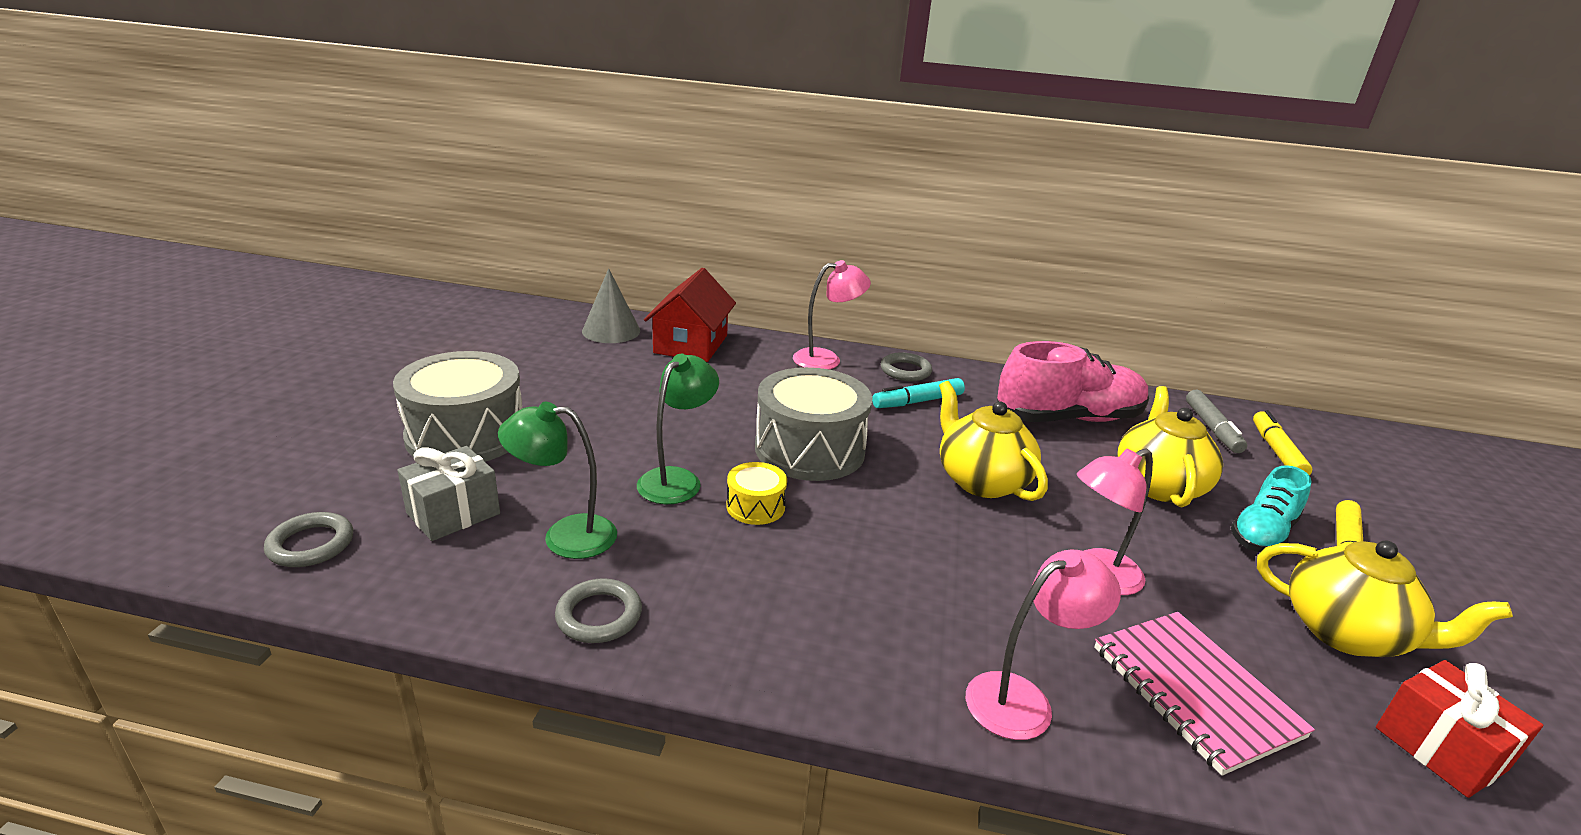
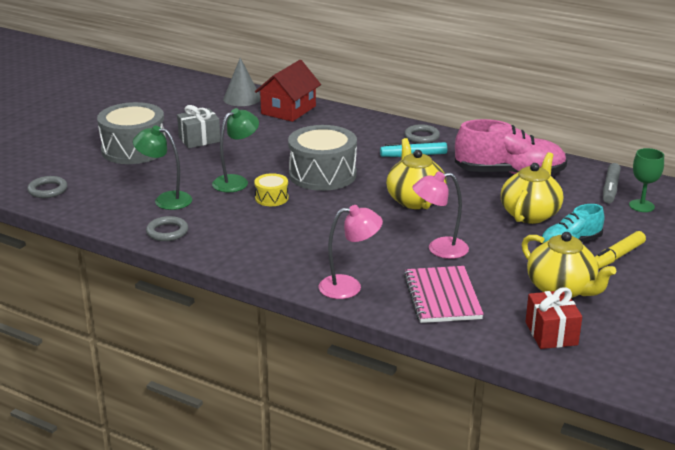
camera: 20 degrees right, 0 degrees up
grey gift [397,446,500,541] -> grey gift moved to [177,105,220,148]
pink lamp [793,260,871,370] -> none
yellow marker [1253,410,1312,476] -> green goblet [629,148,664,212]

